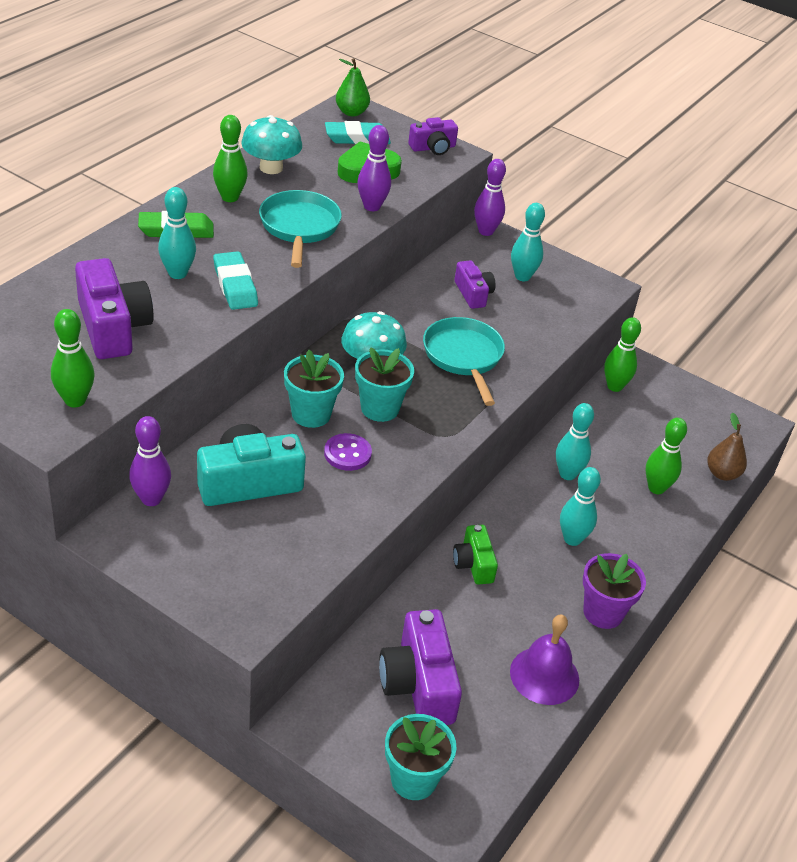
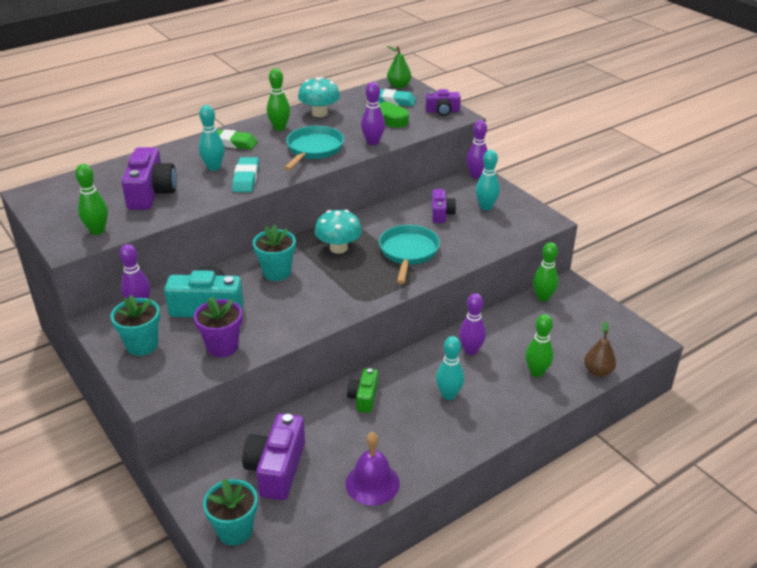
camera: 25 degrees right, 5 degrees down
purple button [324,433,372,471] -> none
turquoise flower pot [355,347,414,422] -> turquoise flower pot moved to [110,295,160,356]
turquoise bowling pin [556,403,594,480] -> purple bowling pin [459,293,486,355]
purple flower pot [583,553,646,629] -> purple flower pot moved to [194,297,242,357]

